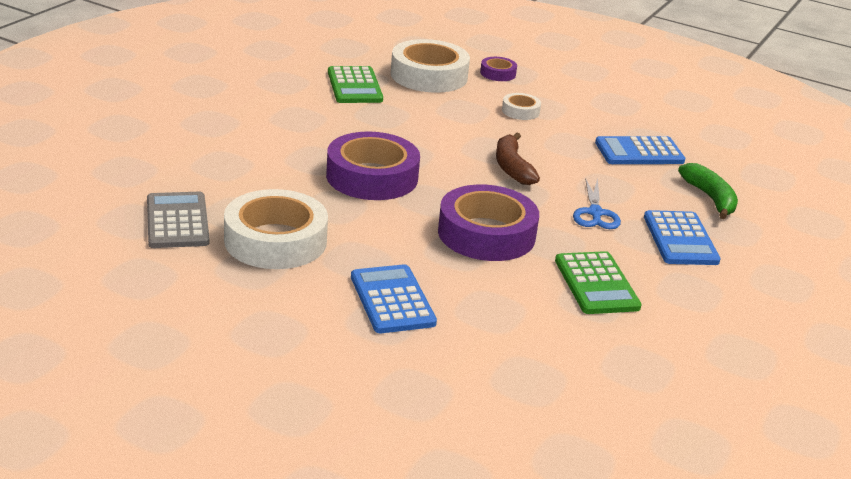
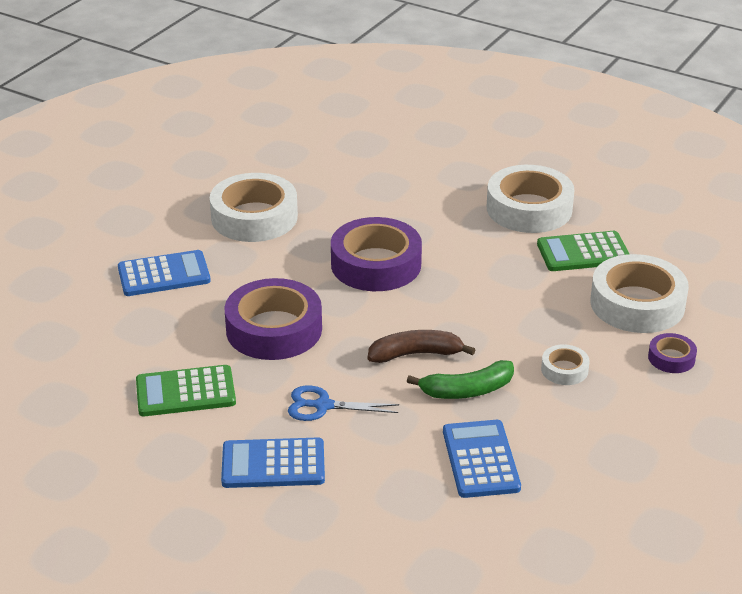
camera: 95 degrees right, 5 degrees up
grey calculator [147,192,210,248] -> none
green banana [678,163,738,219] -> green banana moved to [407,360,514,399]
none -> white tape [487,165,574,233]

